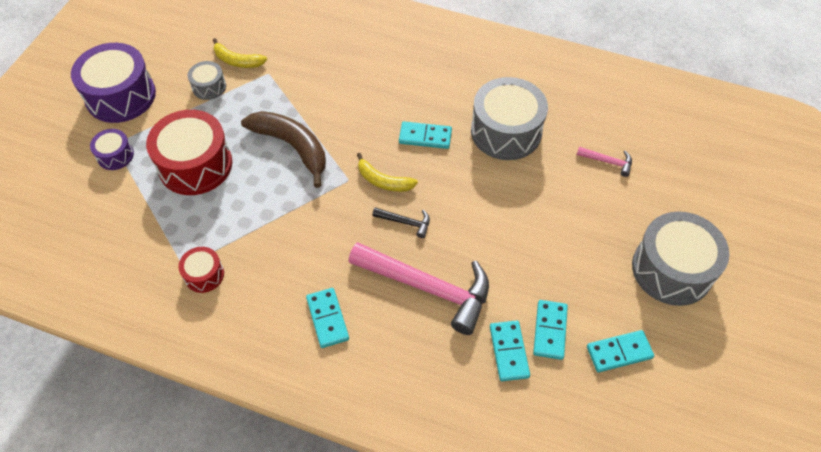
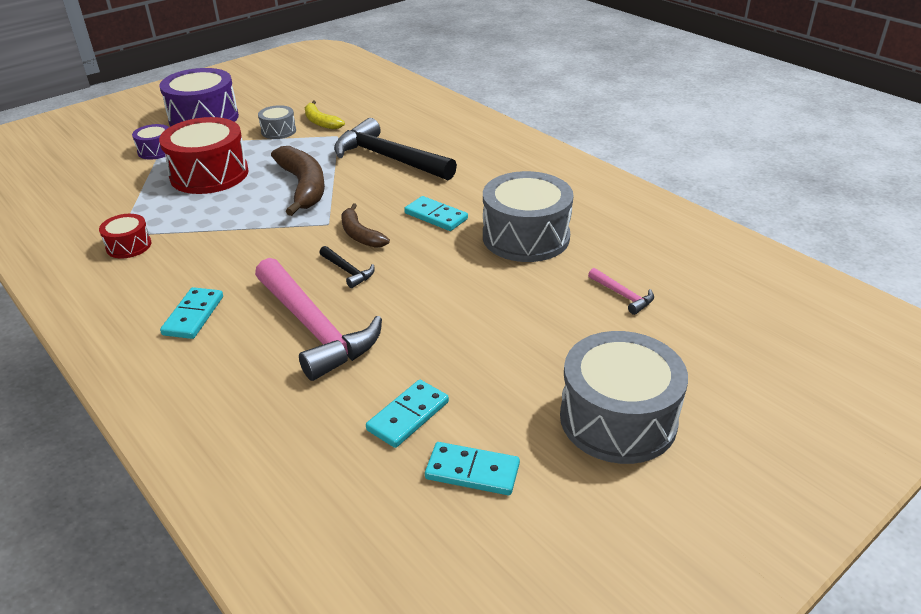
camera: 30 degrees right, 20 degrees down
yellow banana [357,153,418,192] -> brown banana [341,203,390,248]
turquoise domino [490,321,530,381] -> none
none -> black hammer [334,118,457,181]

